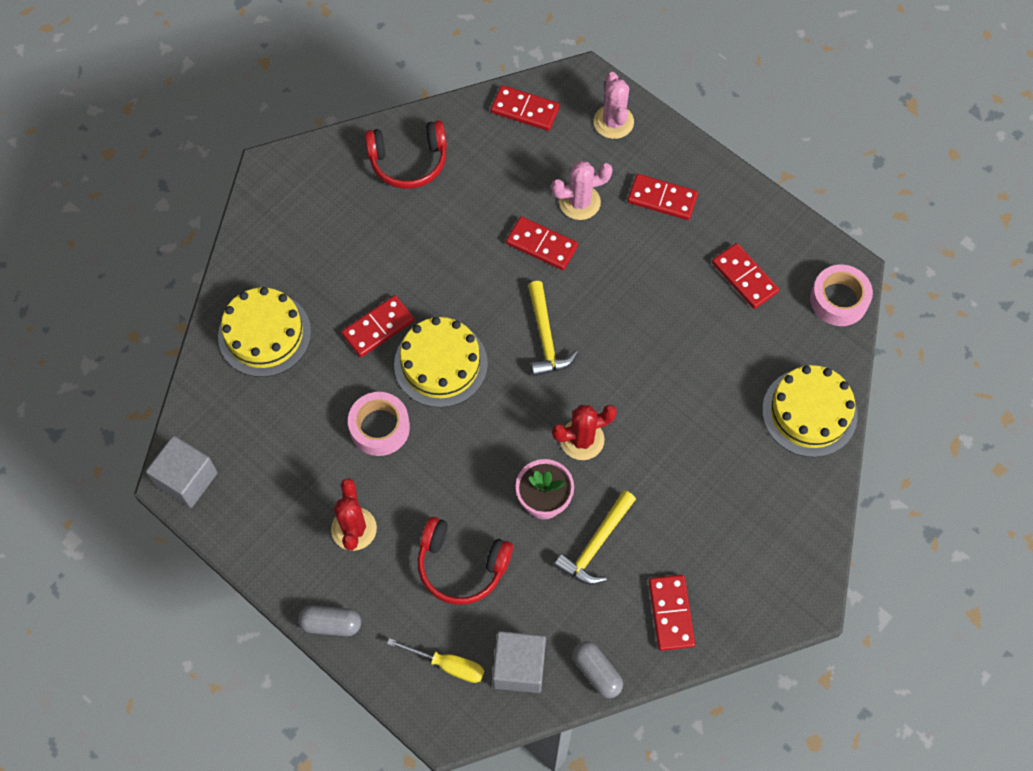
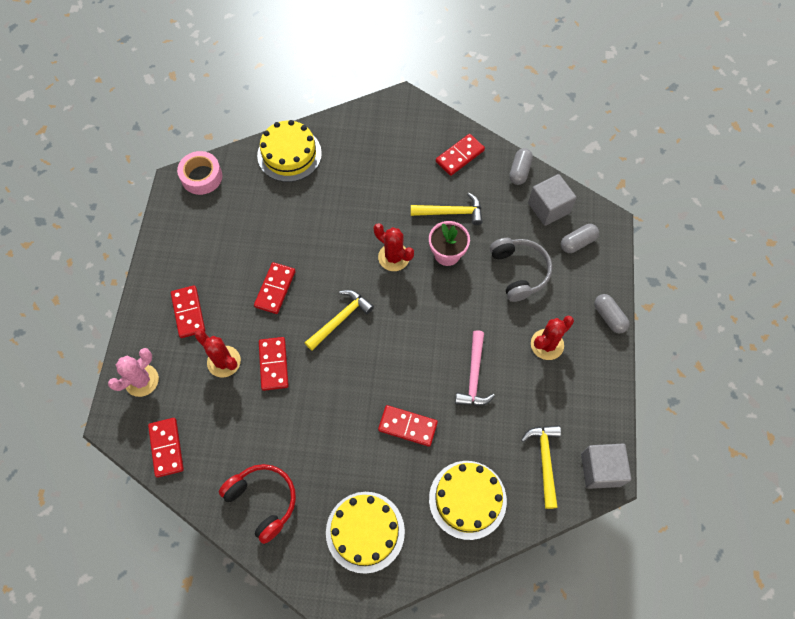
camera: 125 degrees left, 0 degrees up
pink tape [348,392,410,456] -> pink hammer [455,330,495,406]
yellow screwdriver [387,638,484,683] -> grey capsule [561,224,599,253]
yellow cake [394,317,488,408] -> yellow cake moved to [326,492,405,574]
red headphones [418,517,513,605] -> grey headphones [490,238,552,302]
pink cactus [551,161,613,220] -> red cactus [195,330,241,378]
red domino [712,243,779,309] -> red domino moved to [254,262,296,314]
none -> yellow hammer [521,425,561,509]

